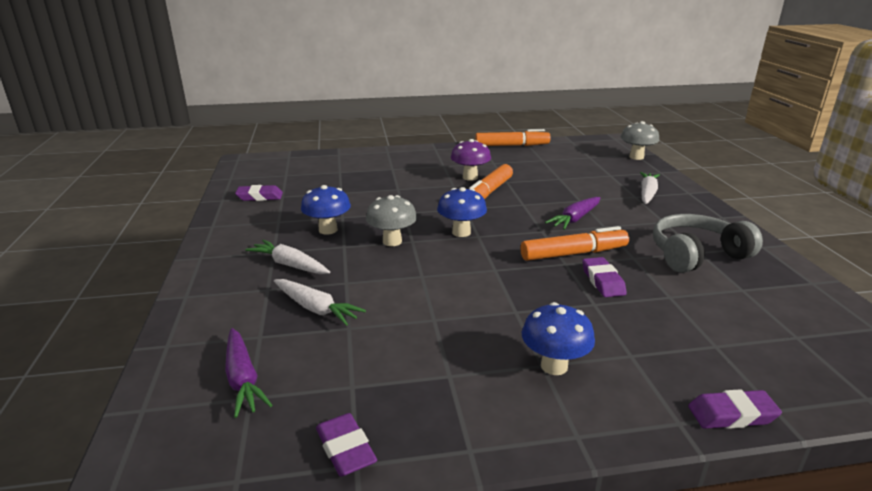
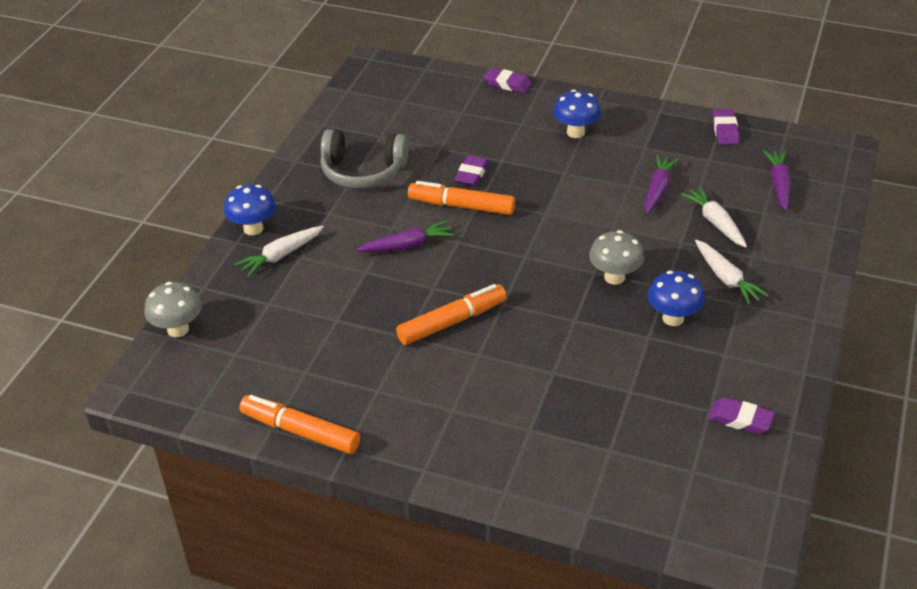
camera: 150 degrees left, 15 degrees up
blue mushroom [437,187,487,237] -> blue mushroom moved to [224,184,276,235]
purple mushroom [451,139,491,181] -> none
none -> purple carrot [644,155,679,214]

